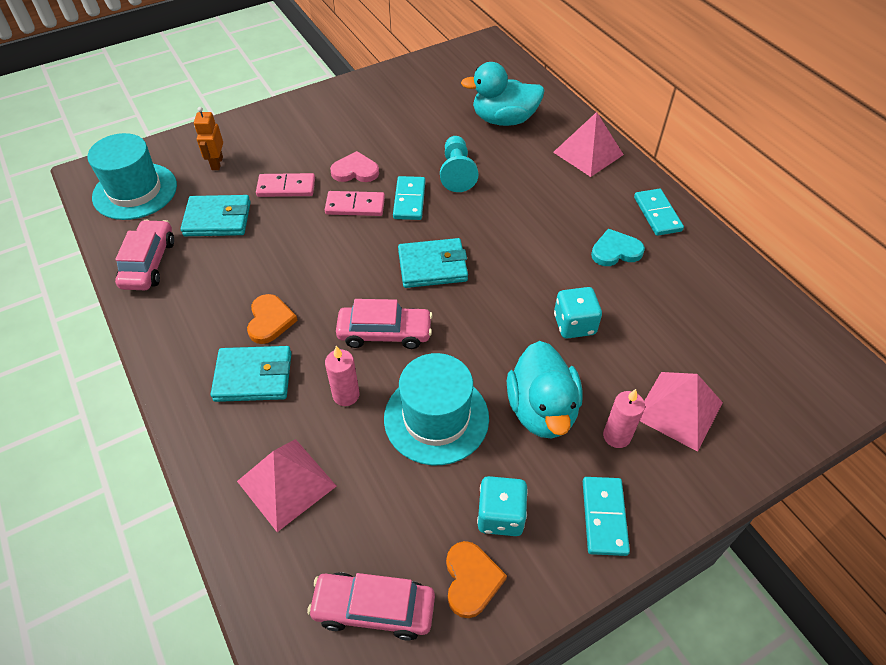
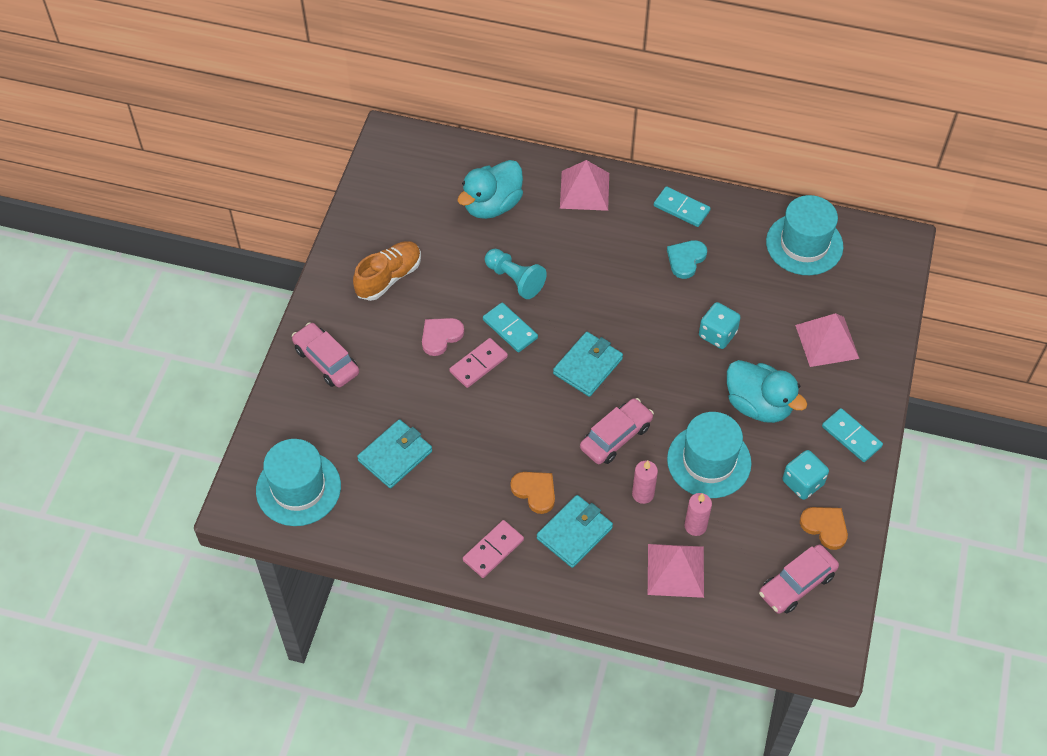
camera: 45 degrees left, 5 degrees up
pink car [115,220,174,290] -> pink car moved to [292,322,359,387]
orange robot [194,107,223,170] -> none
pink domino [256,173,315,197] -> pink domino moved to [463,520,524,578]
pink candle [603,389,645,448] -> pink candle moved to [684,493,712,536]
none -> orange shoe [353,241,421,301]
none -> turquoise hat [766,195,843,275]

